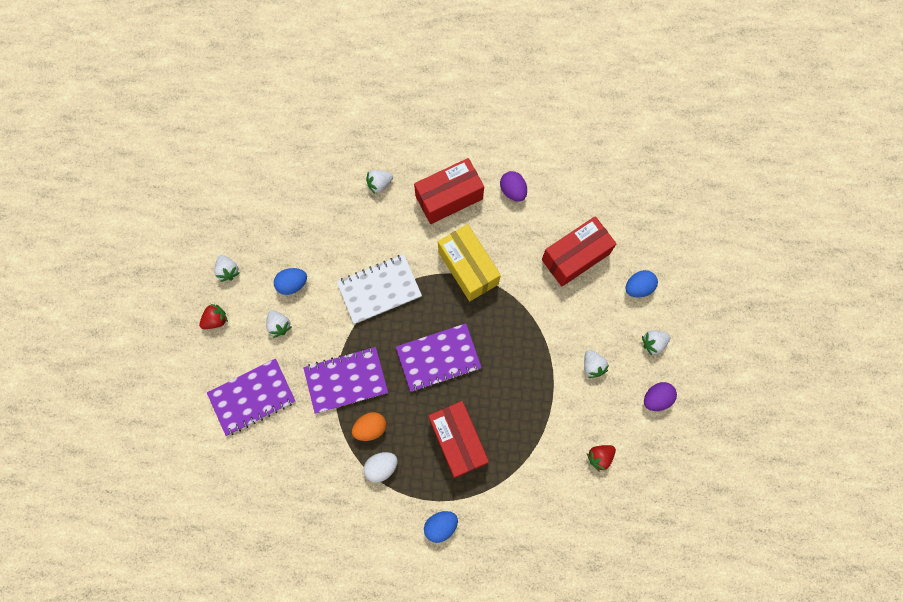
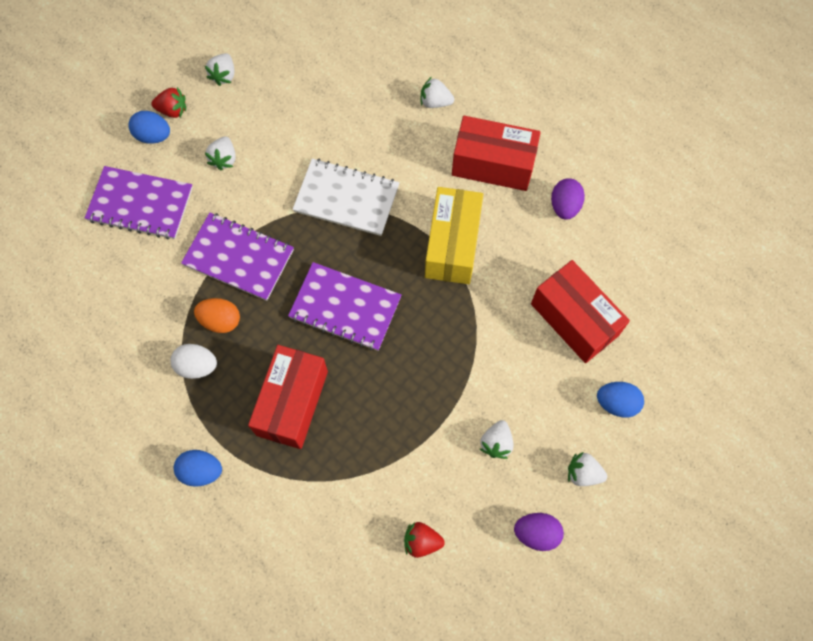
camera: 40 degrees right, 5 degrees down
blue egg [274,268,307,295] -> blue egg moved to [129,111,170,144]
red box [542,216,617,287] -> red box turned 45 degrees clockwise [531,260,630,363]

